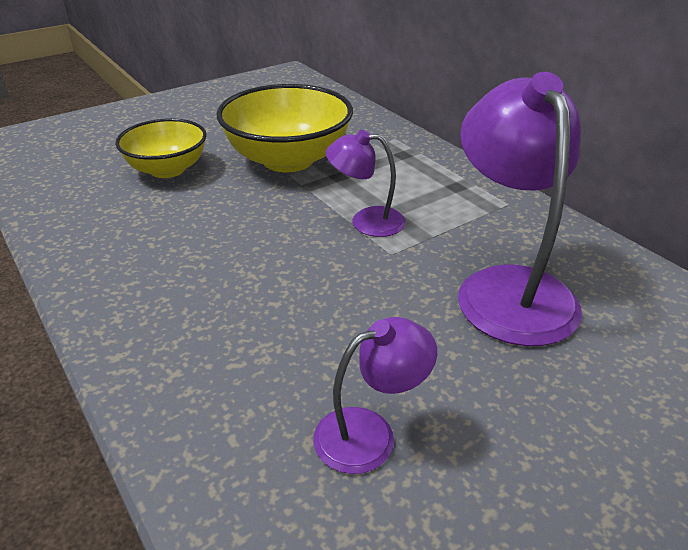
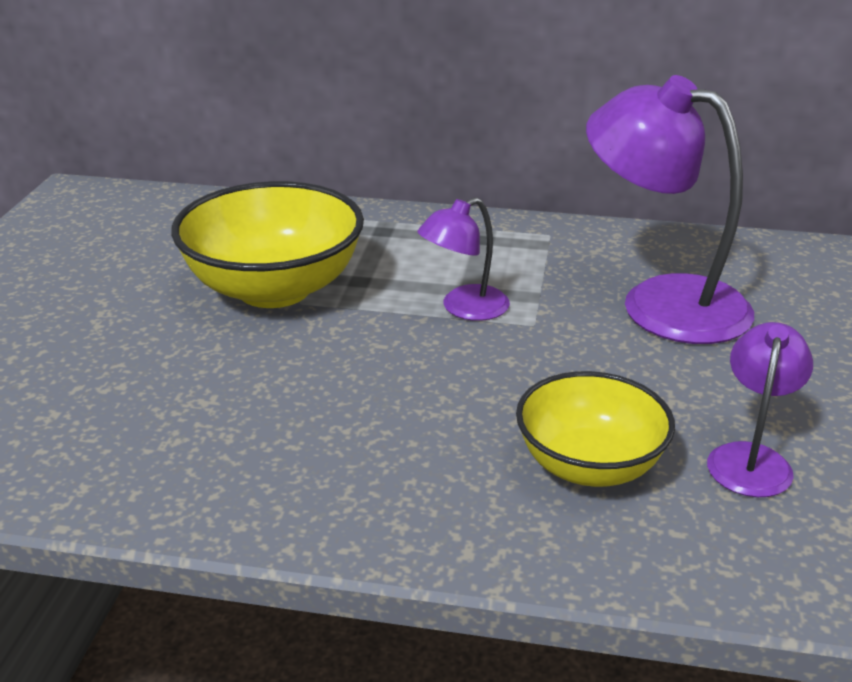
camera: 45 degrees left, 5 degrees down
yellow bowl [115,119,207,178] -> yellow bowl moved to [516,371,675,487]

